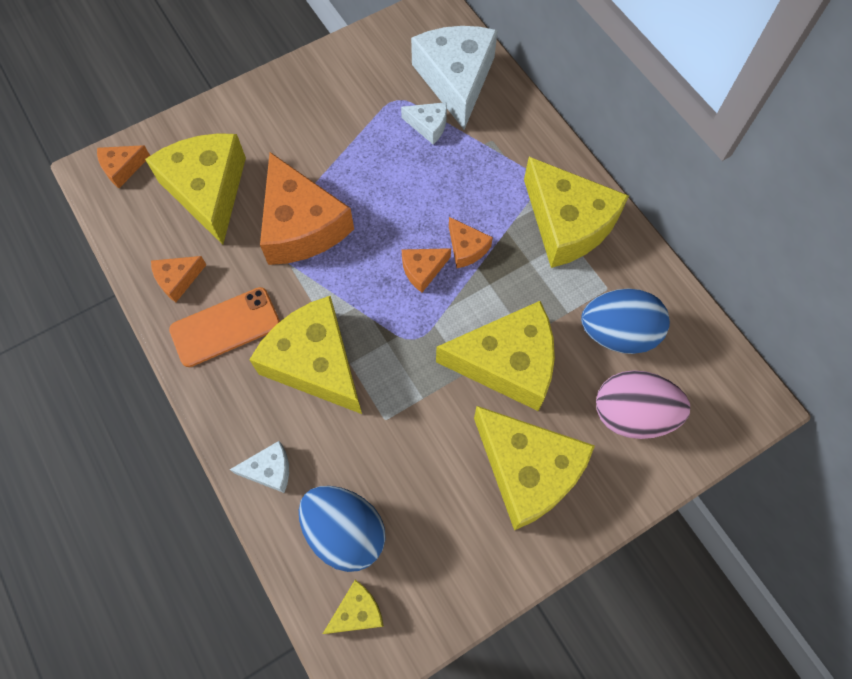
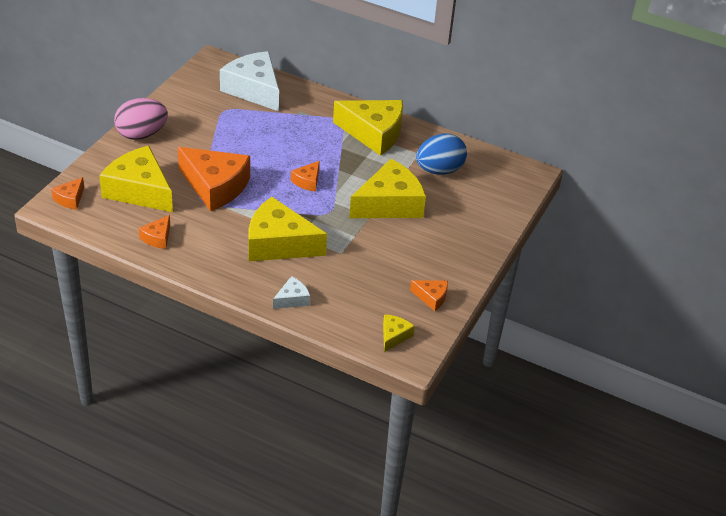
camera: 35 degrees left, 25 degrees down
orange phone [169,287,280,367] -> none
blue egg [299,486,385,572] -> none
white cheese [401,102,447,144] -> none
orange cheese [449,217,493,268] -> orange cheese moved to [410,280,448,311]
yellow cheese [474,406,595,530] -> none
pink egg [596,370,690,439] -> pink egg moved to [114,98,168,140]

